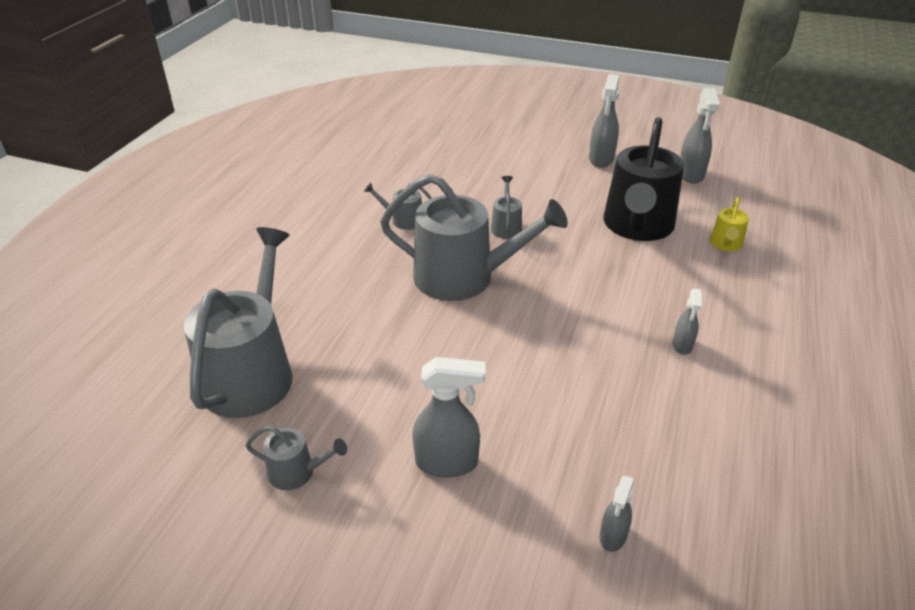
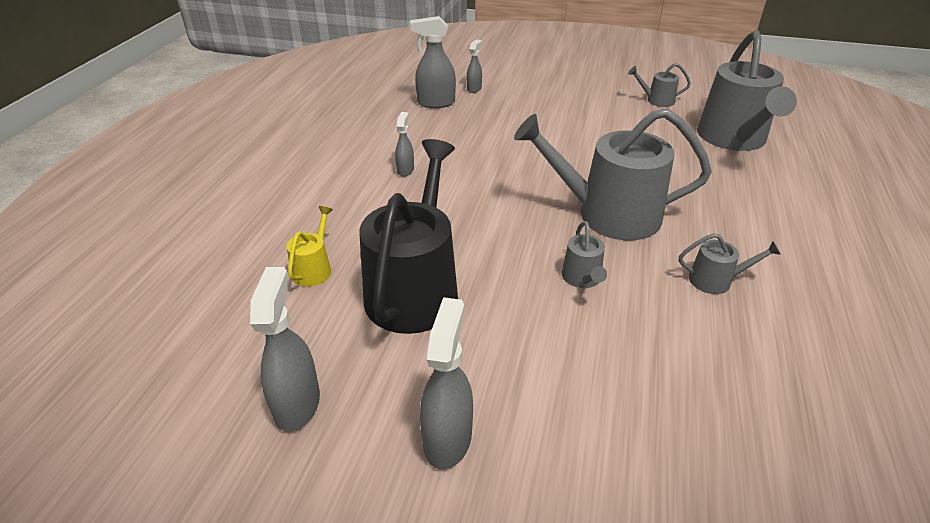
camera: 175 degrees right, 0 degrees up
grey spray bottle [412,357,485,478] -> grey spray bottle moved to [410,16,456,108]

